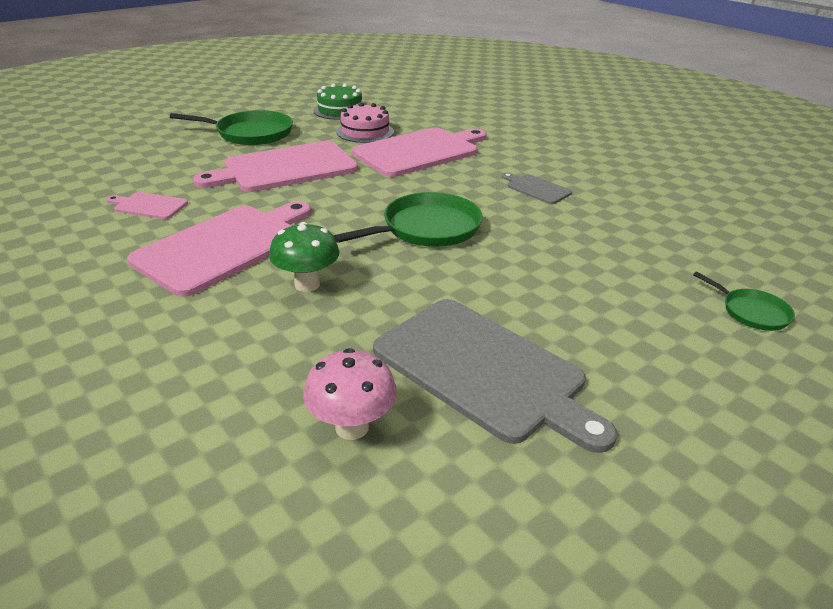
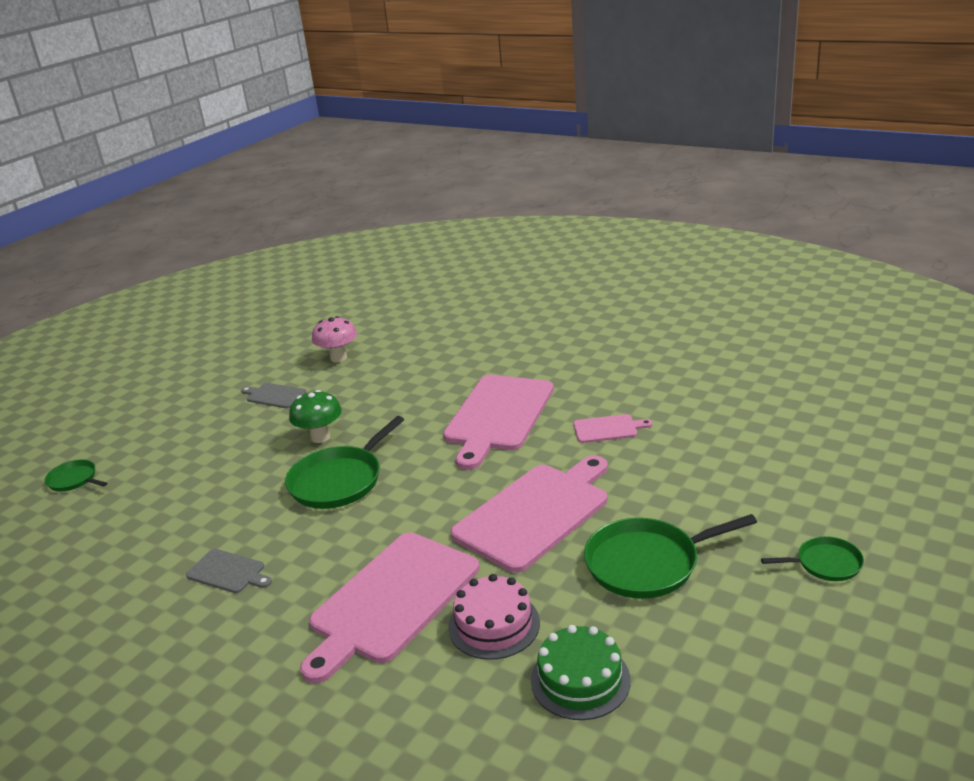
camera: 165 degrees right, 5 degrees down
green mushroom [269,222,339,292] -> green mushroom moved to [289,390,342,443]
grey cutting board [373,299,617,453] -> grey cutting board [241,383,306,408], size x0.46
none -> green pan [761,536,864,581]

